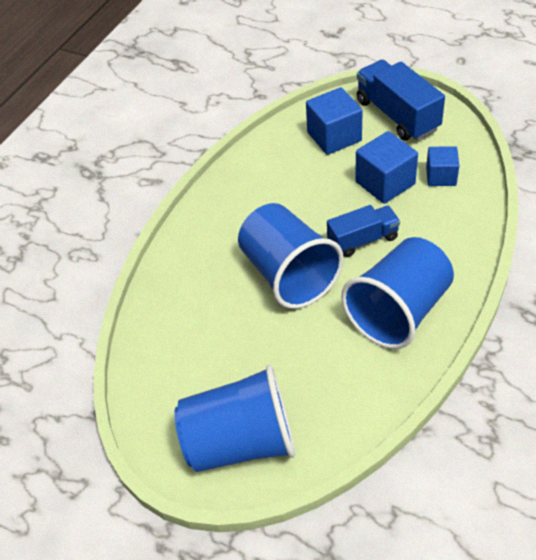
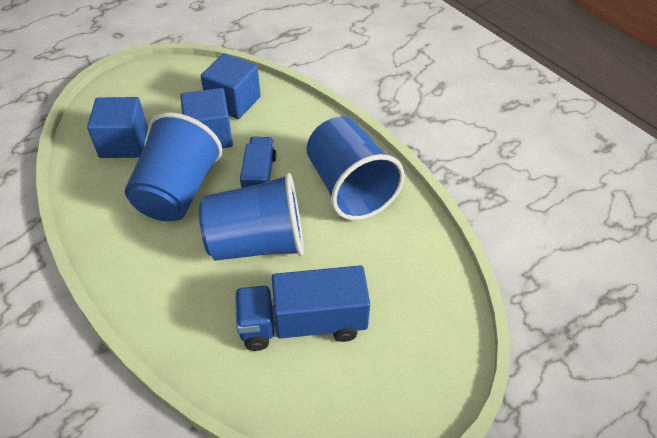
camera: 70 degrees left, 0 degrees up
blue cup [174,365,295,472] -> blue cup moved to [125,113,222,221]
blue truck [357,60,445,141] -> blue truck moved to [235,265,370,351]
blue cube [426,146,459,186] -> blue cube [201,53,261,119], size x1.54

